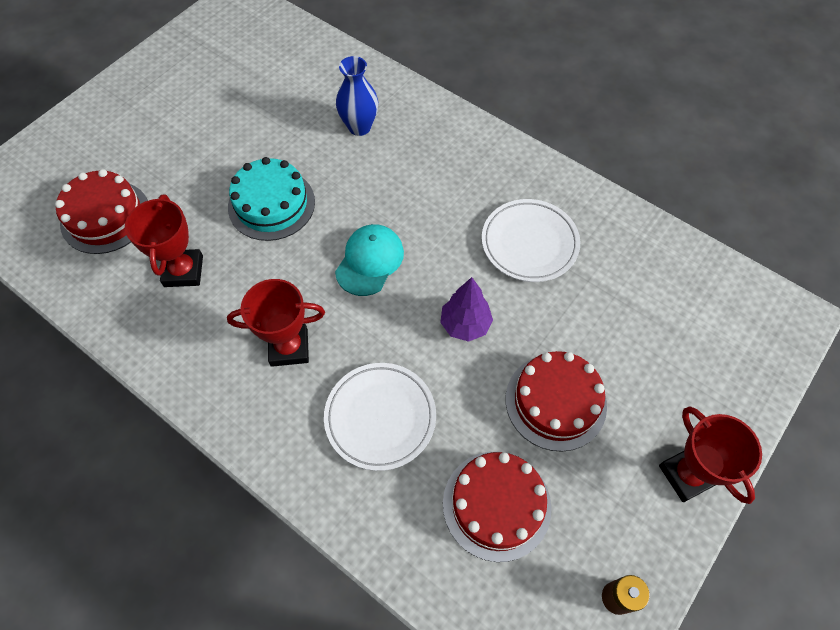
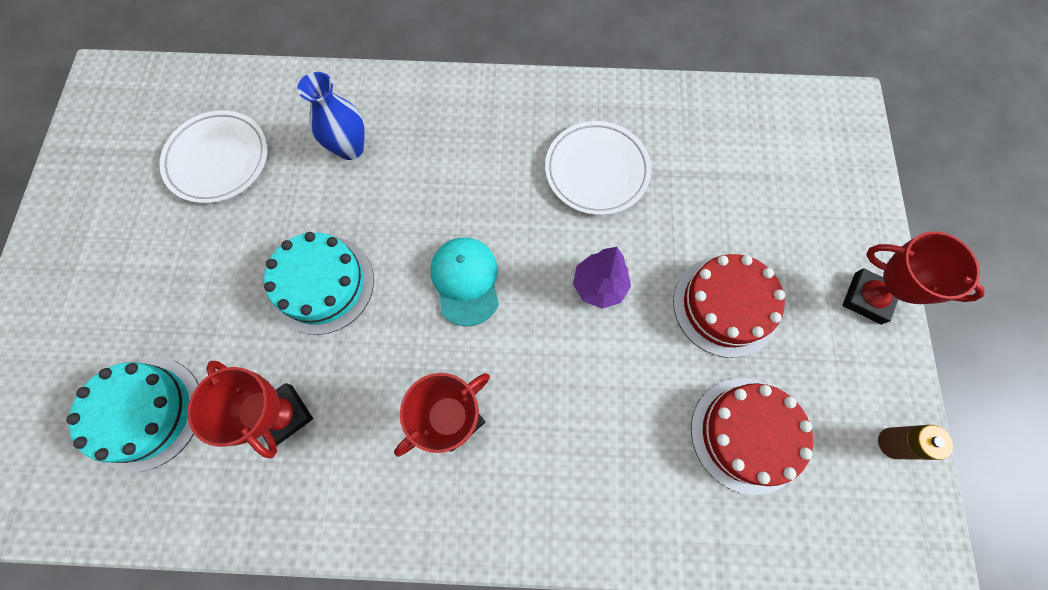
camera: 35 degrees left, 10 degrees up
red cake [55,169,148,254] -> turquoise cake [66,358,199,472]
white plate [324,363,436,471] -> white plate moved to [159,110,267,203]

